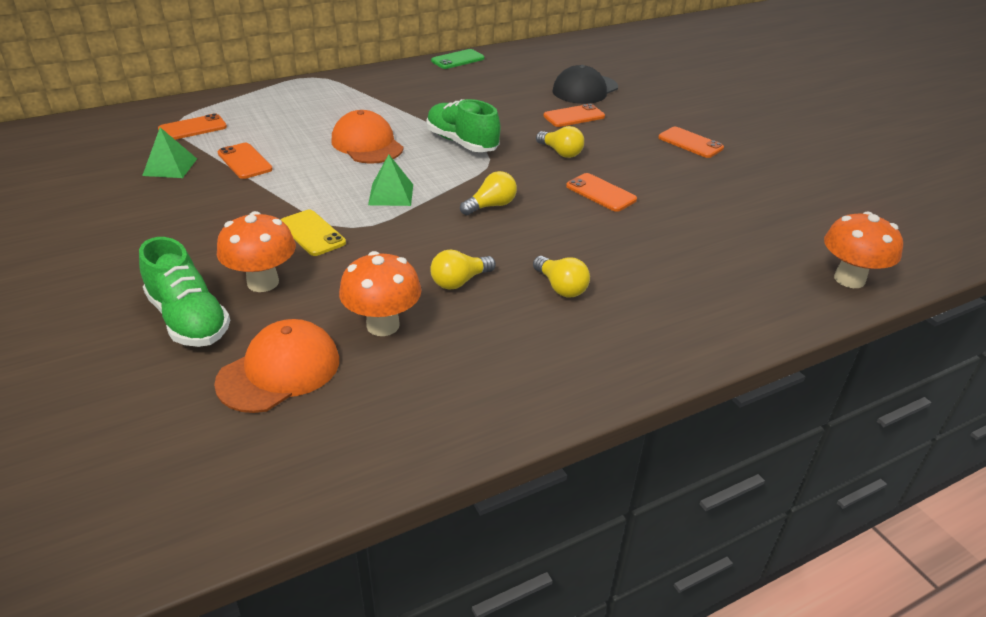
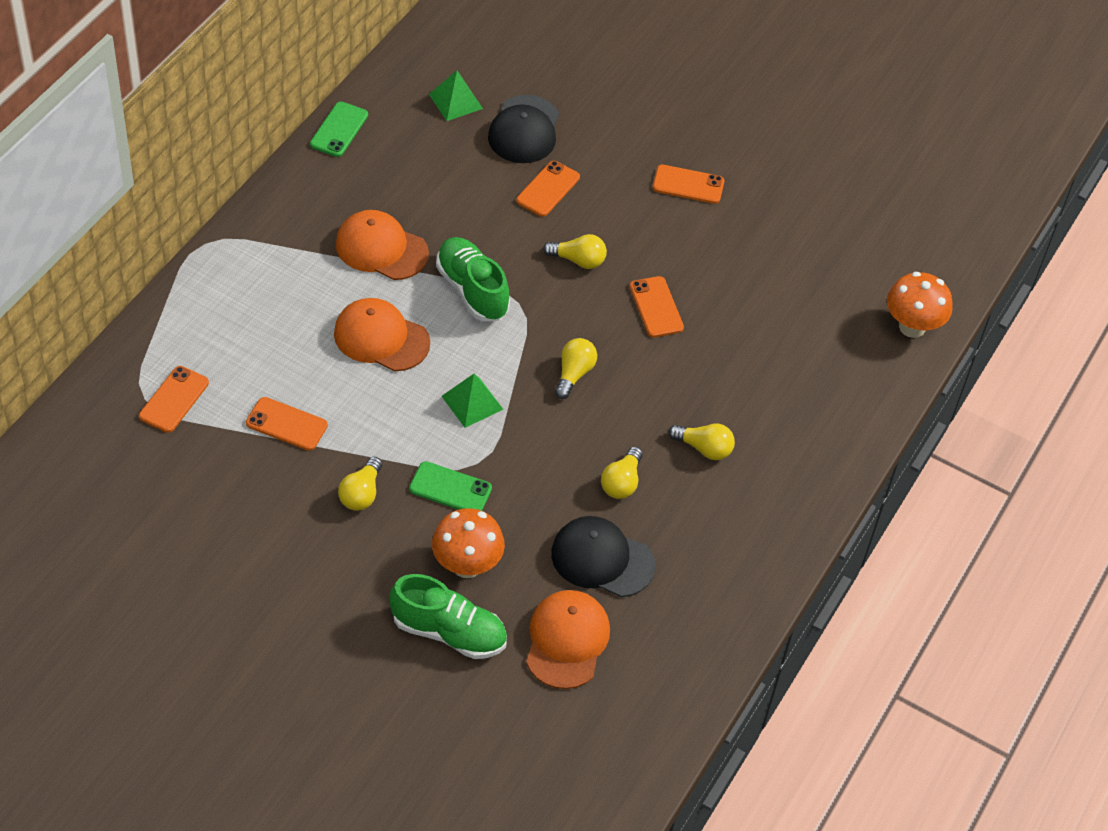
camera: 35 degrees left, 15 degrees up
green pyramid [142,127,197,178] -> green pyramid moved to [429,71,483,121]
yellow phone [281,210,346,256] -> green phone [409,461,492,511]
orange mushroom [339,251,421,336] -> black cap [551,516,655,597]
green shoe [426,99,500,152] -> green shoe turned 45 degrees clockwise [436,237,510,321]
orange phone [566,173,637,212] -> orange phone turned 60 degrees clockwise [629,276,684,337]
none -> orange cap [336,210,429,280]
none -> yellow light bulb [338,457,382,511]

